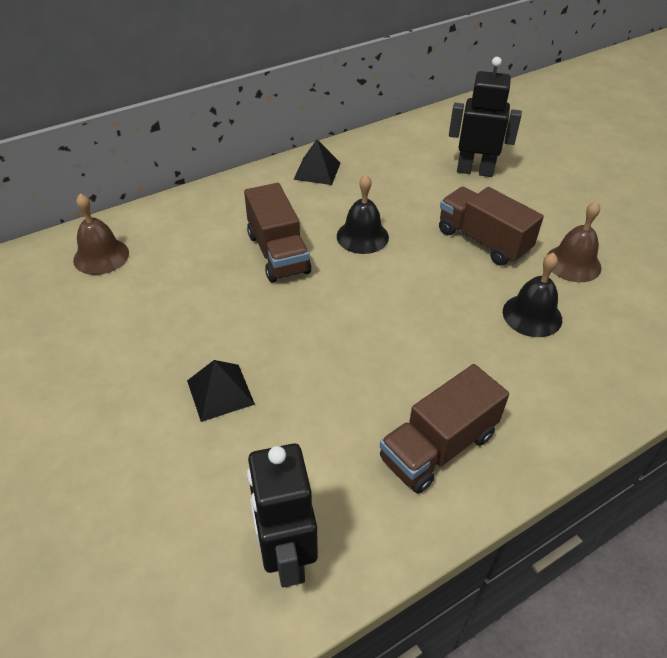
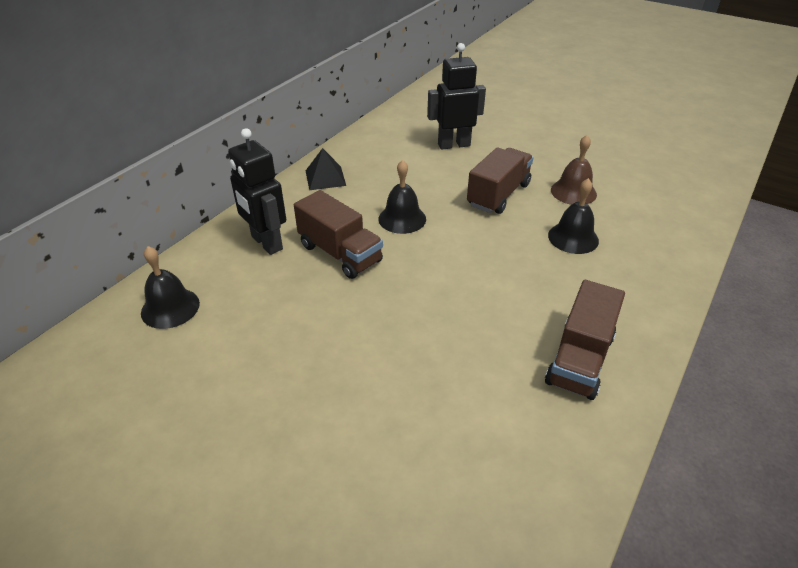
camera: 25 degrees left, 5 degrees down
brown bell [73,193,129,275] -> black bell [141,246,200,329]
black pyramid [187,360,255,422] -> none
black robot [247,444,318,588] -> black robot moved to [228,128,286,255]
brown truck [439,187,544,266] -> brown truck turned 105 degrees clockwise [467,147,533,214]

